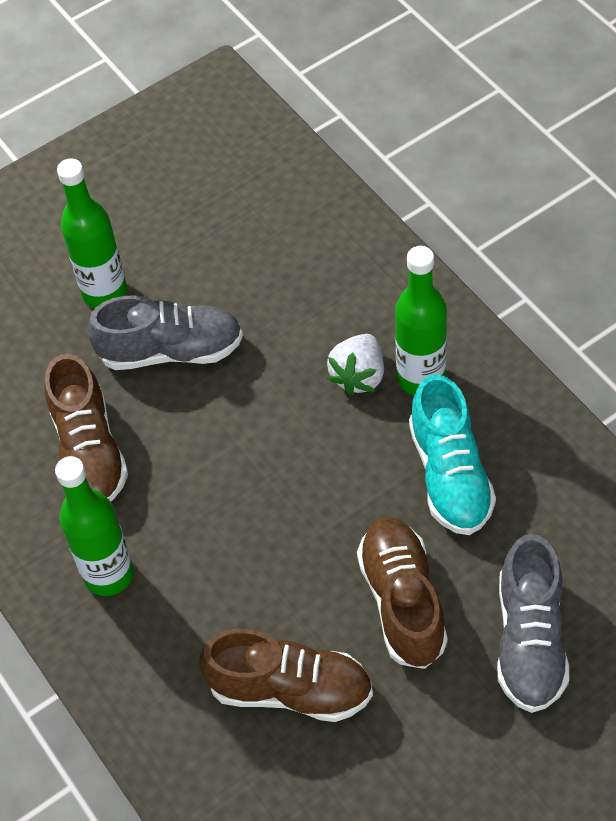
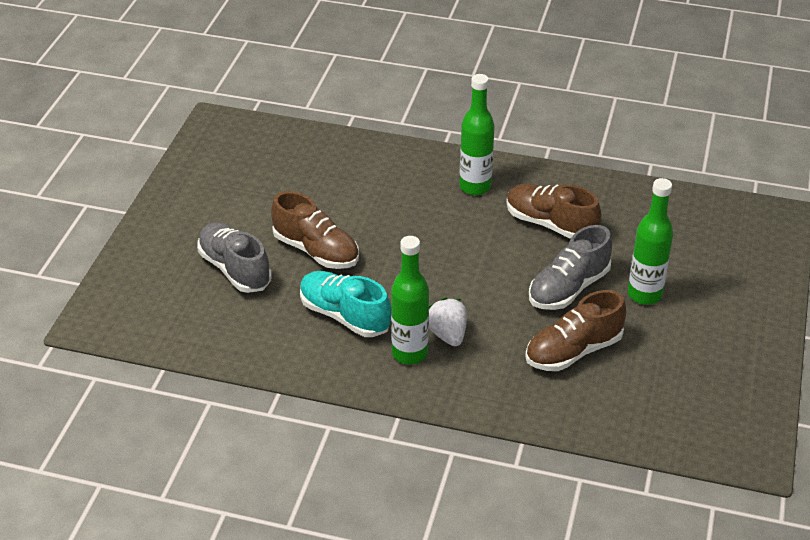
camera: 135 degrees right, 15 degrees down
brown shoe [199,629,373,722] -> brown shoe moved to [525,290,626,371]

